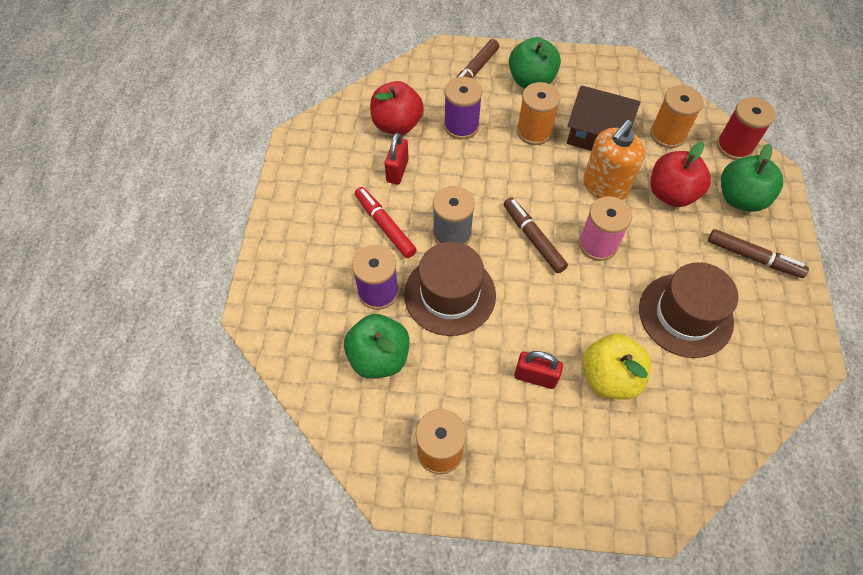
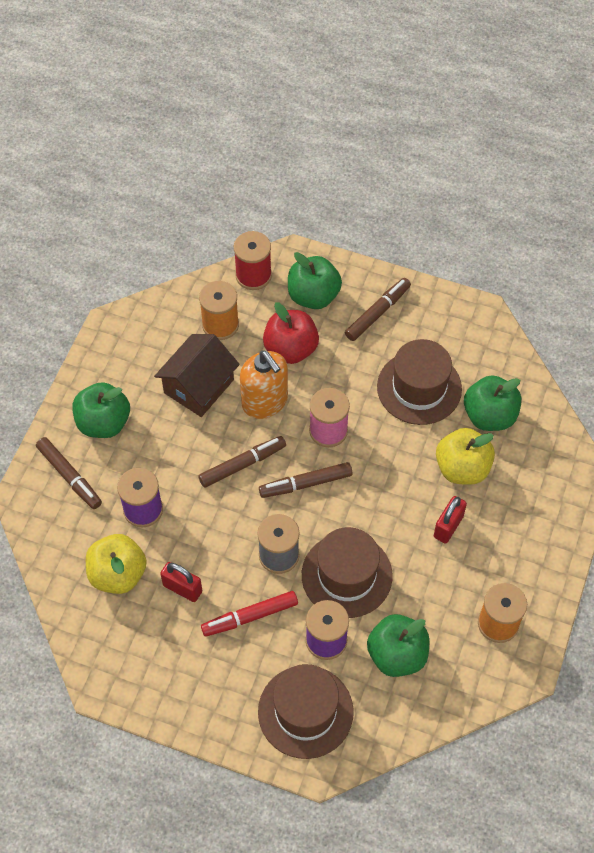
camera: 75 degrees left, 0 degrees up
red apple [370,81,424,135] -> yellow apple [86,534,147,594]
orange spool [517,82,560,145] -> none
none -> brown marker [198,436,286,488]
none -> brown hat [258,664,354,759]
none -> green apple [464,375,521,431]

